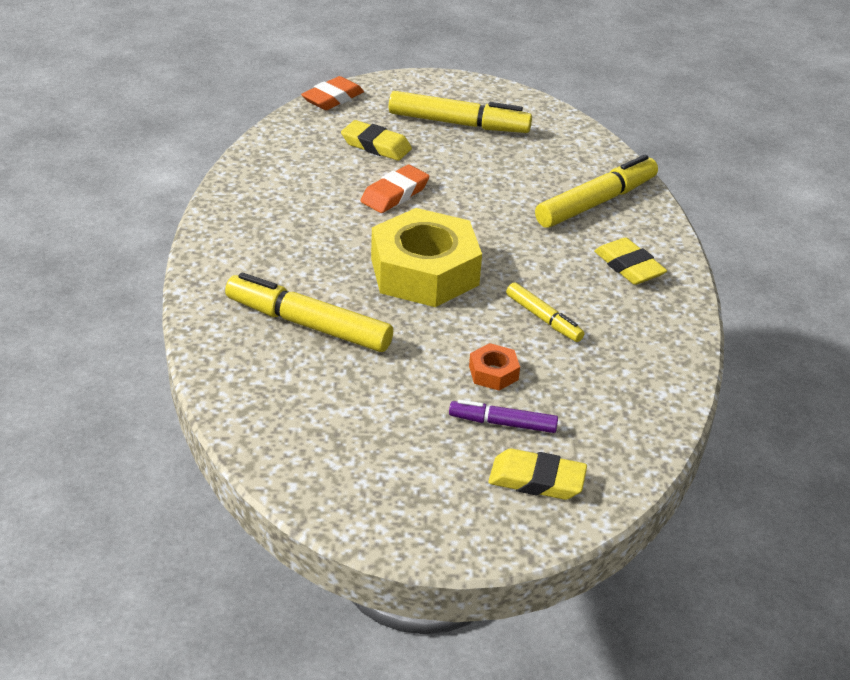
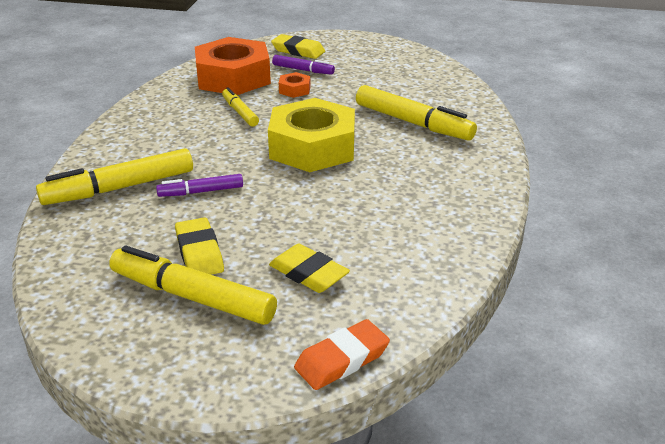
camera: 165 degrees left, 5 degrees down
orange eraser [361,165,429,213] -> none
yellow eraser [594,237,667,285] -> yellow eraser moved to [175,217,224,275]
none -> purple marker [156,174,243,197]
none -> orange nut [195,37,271,95]

